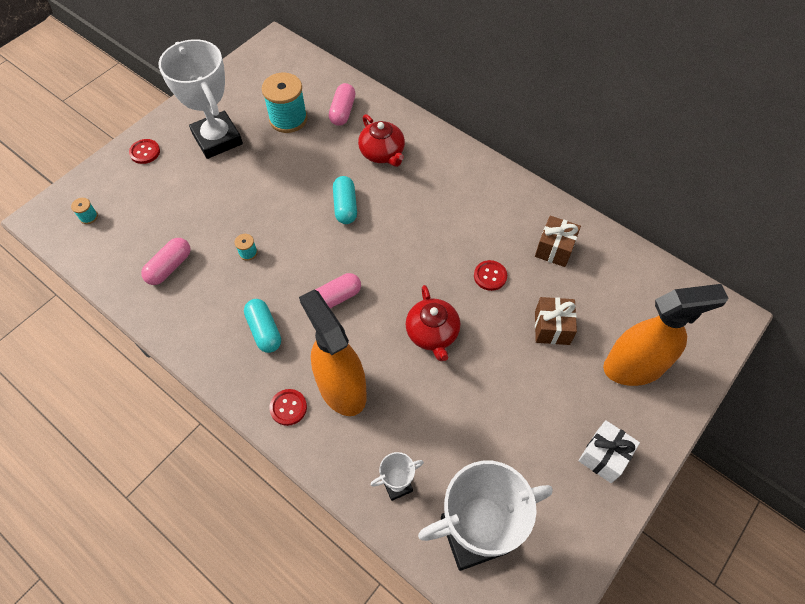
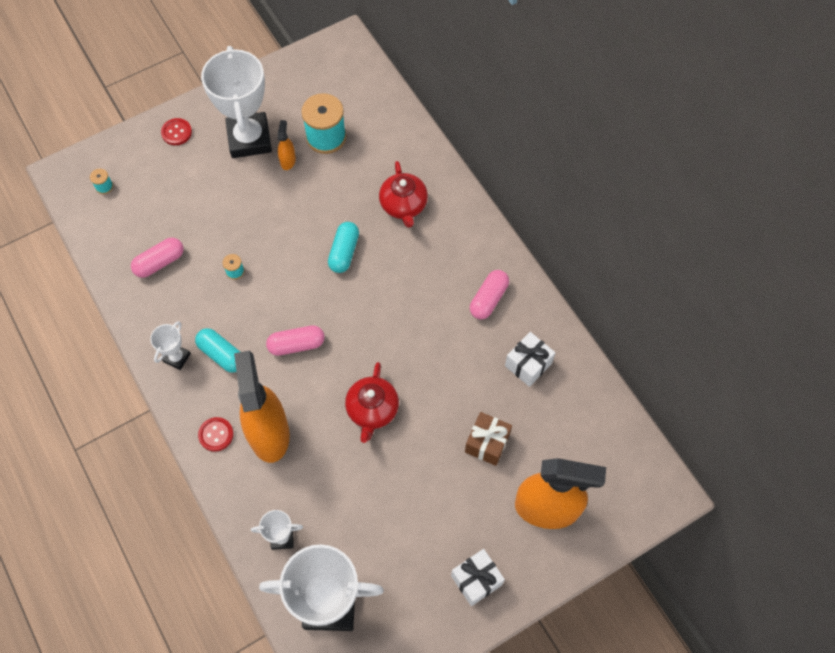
camera: 20 degrees right, 5 degrees up
turquoise capsule [244,299,281,353] -> turquoise capsule turned 45 degrees counterclockwise [195,328,240,373]
pink capsule [329,83,355,126] -> pink capsule moved to [470,270,509,319]
red button [474,260,507,291] -> none
brown gift [535,216,581,267] -> white gift [505,332,555,387]
none -> white trophy [150,321,191,370]
none -> orange spray bottle [278,120,296,170]

